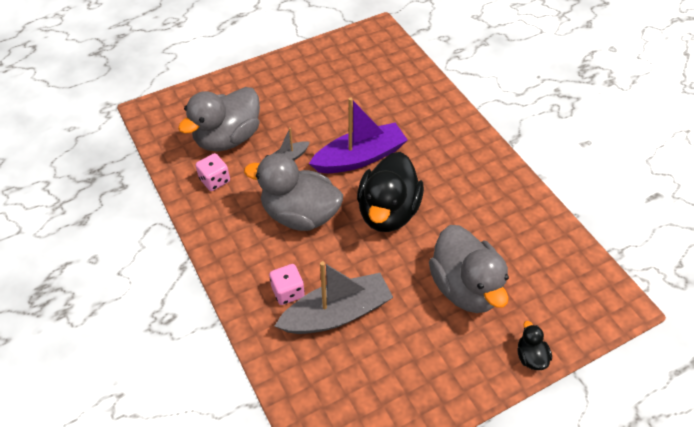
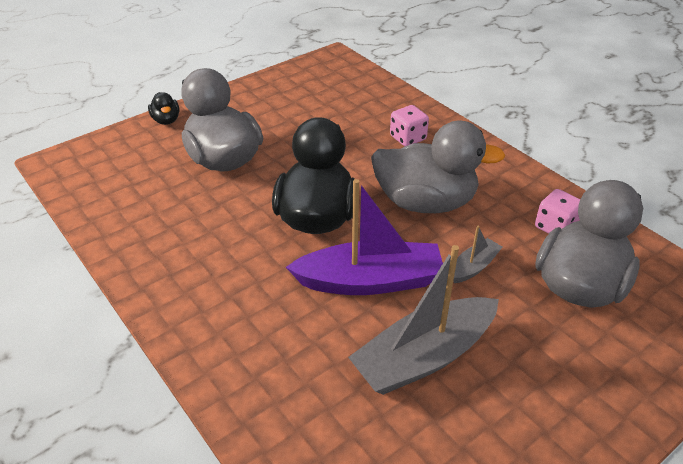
camera: 170 degrees right, 10 degrees down
grey boat [275,261,393,334] -> grey boat moved to [348,245,499,395]
purple boat [309,98,407,173] -> purple boat turned 150 degrees counterclockwise [286,179,443,295]

